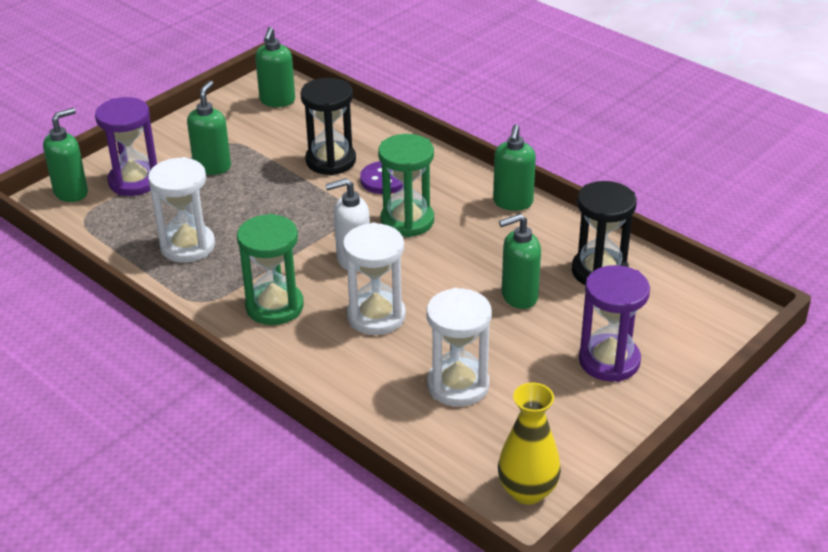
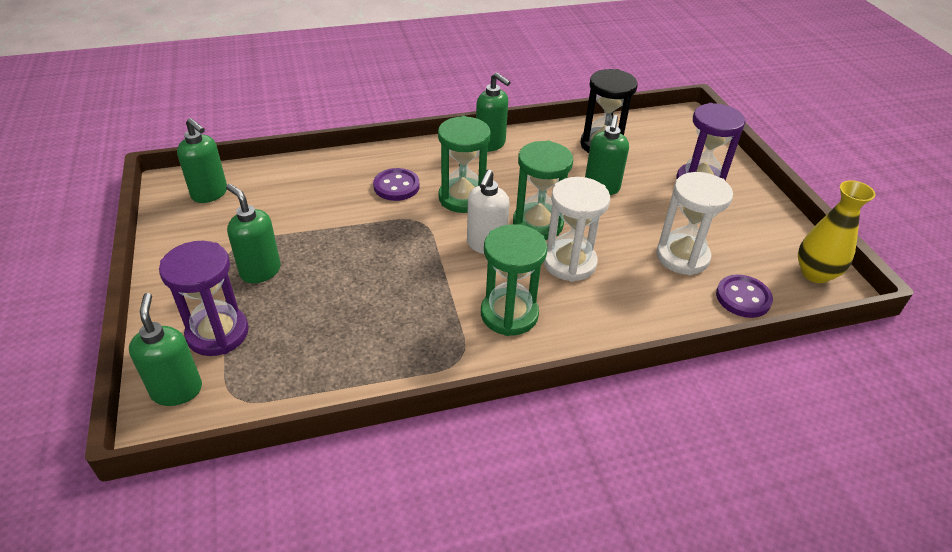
camera: 60 degrees left, 5 degrees up
white hourglass [148,157,215,263] -> none
black hourglass [300,78,356,175] -> none
none -> green hourglass [513,140,573,240]
none -> purple button [716,275,773,318]

